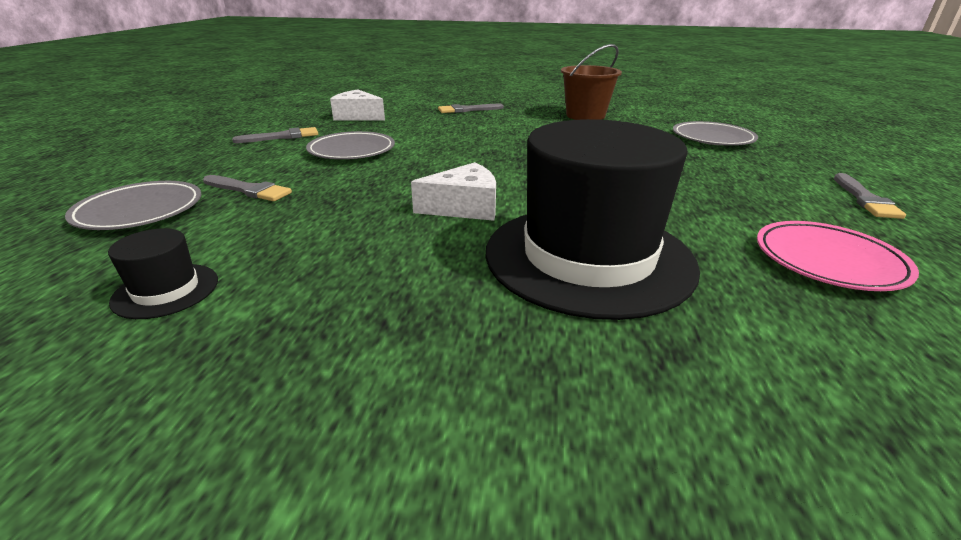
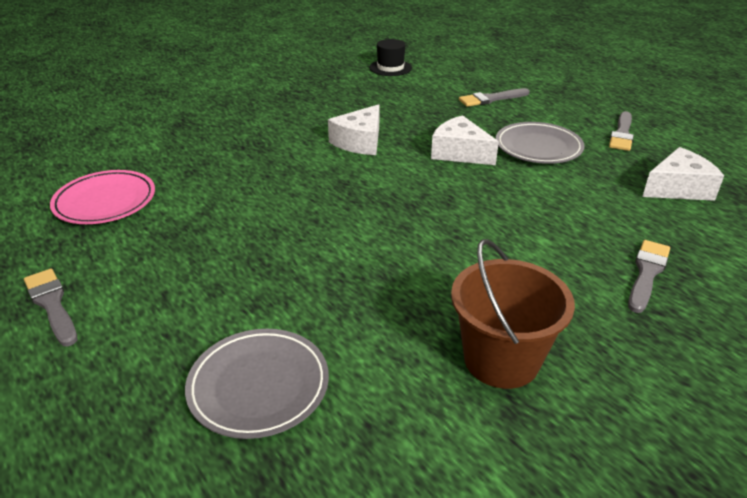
camera: 135 degrees right, 5 degrees up
grey plate [65,181,201,230] -> none
black hat [485,119,700,320] -> none
none -> white cheese [431,115,499,165]

